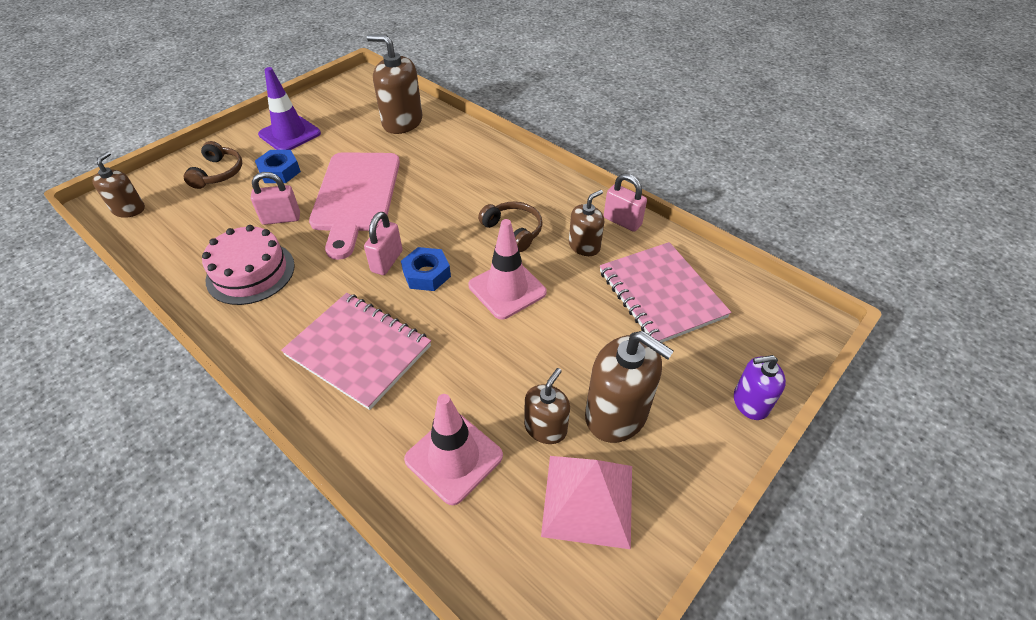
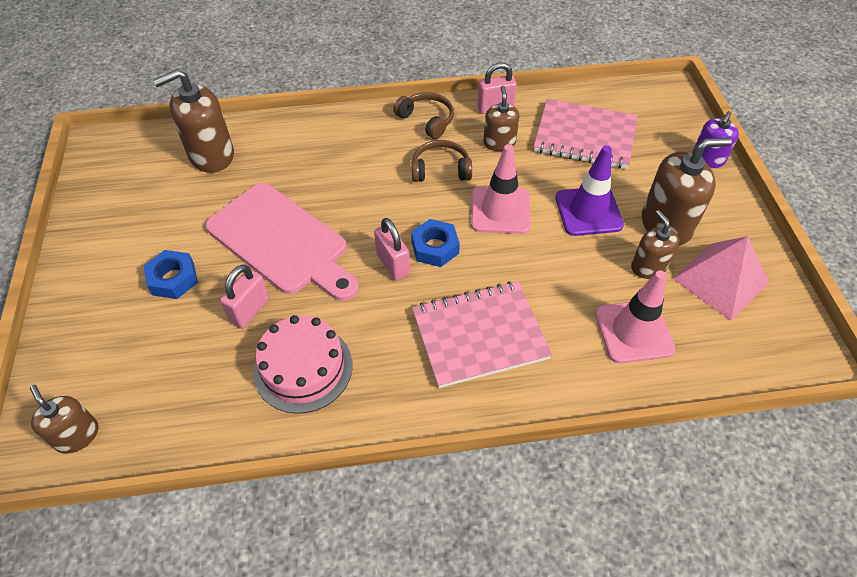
camera: 50 degrees left, 5 degrees up
brown headphones [184,141,242,189] -> brown headphones moved to [393,92,454,139]
purple traffic cone [258,67,321,150] -> purple traffic cone moved to [556,145,624,236]

